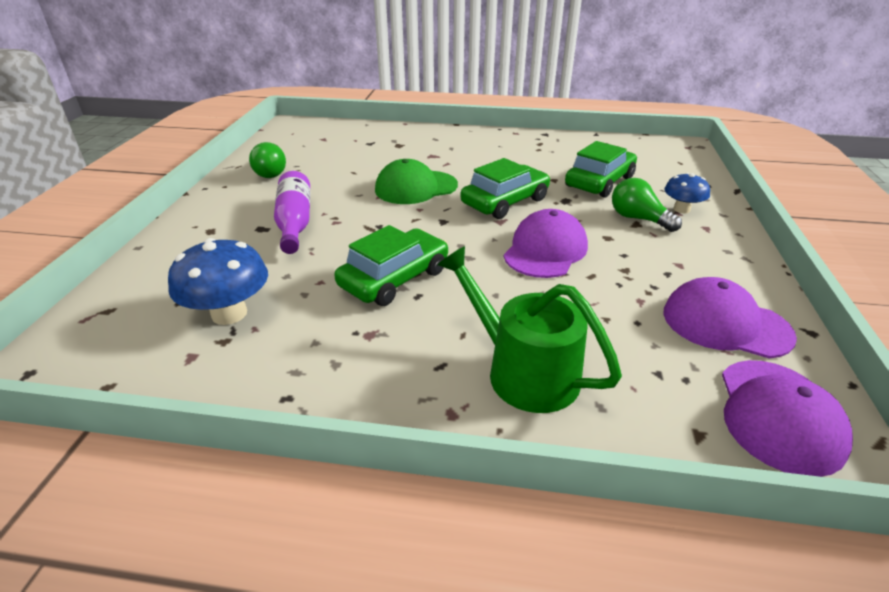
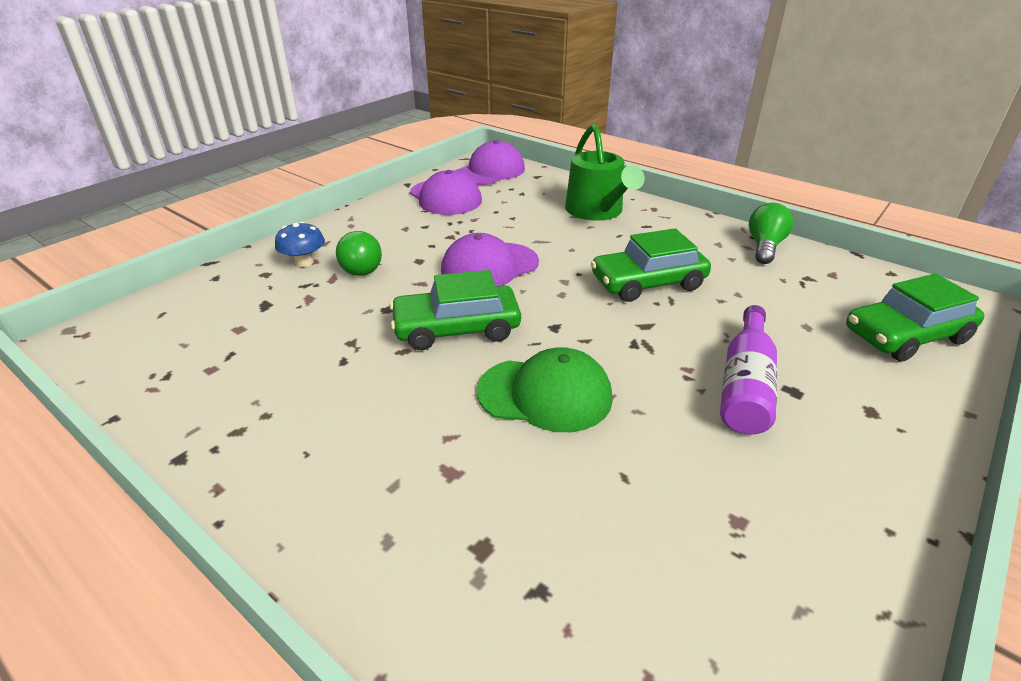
camera: 150 degrees left, 0 degrees up
blue mushroom [168,238,268,325] -> none
green light bulb [249,142,286,178] -> green light bulb moved to [749,203,793,264]
green car [565,141,637,198] -> green car moved to [846,274,984,362]

